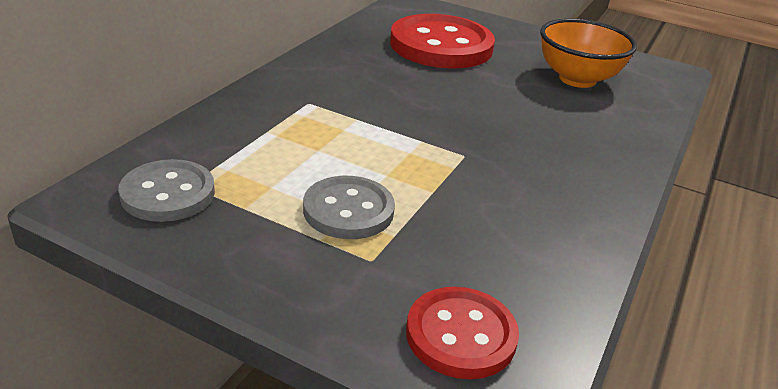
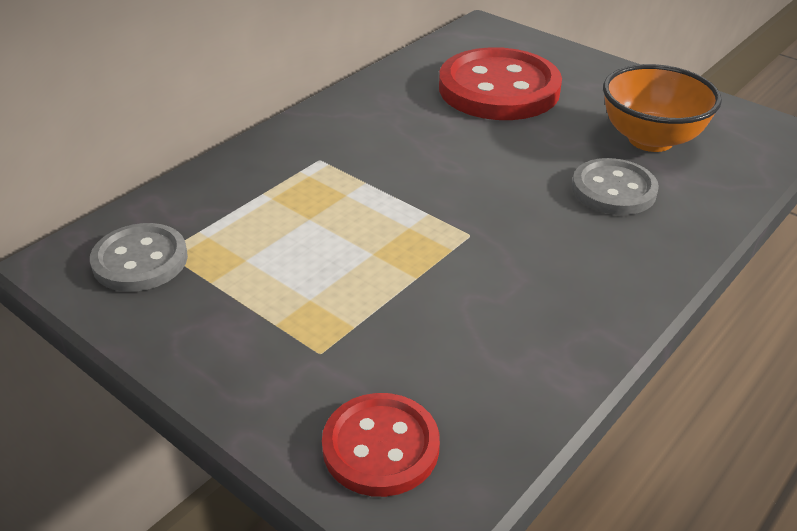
camera: 15 degrees right, 5 degrees up
grey button [303,176,395,239] -> grey button moved to [572,158,659,215]

